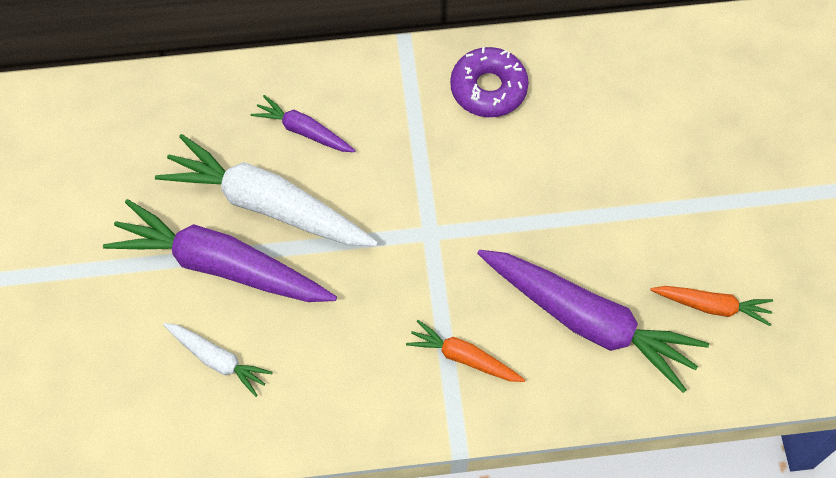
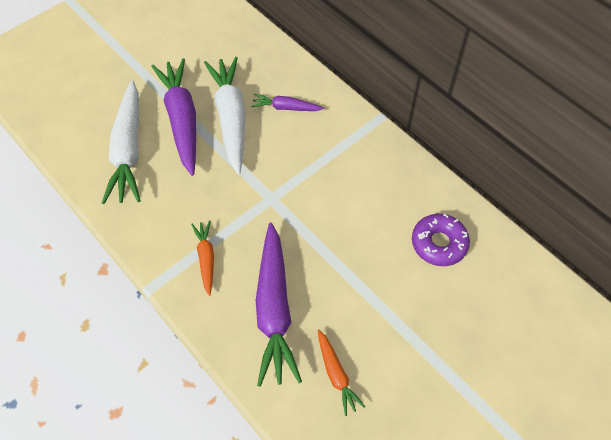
camera: 55 degrees right, 5 degrees down
white carrot [163,323,273,397] -> white carrot [102,80,141,204], size x2.00
purple carrot [251,95,356,152] -> purple carrot turned 75 degrees counterclockwise [251,94,324,111]
purple donut [450,47,529,117] -> purple donut moved to [412,214,470,266]

